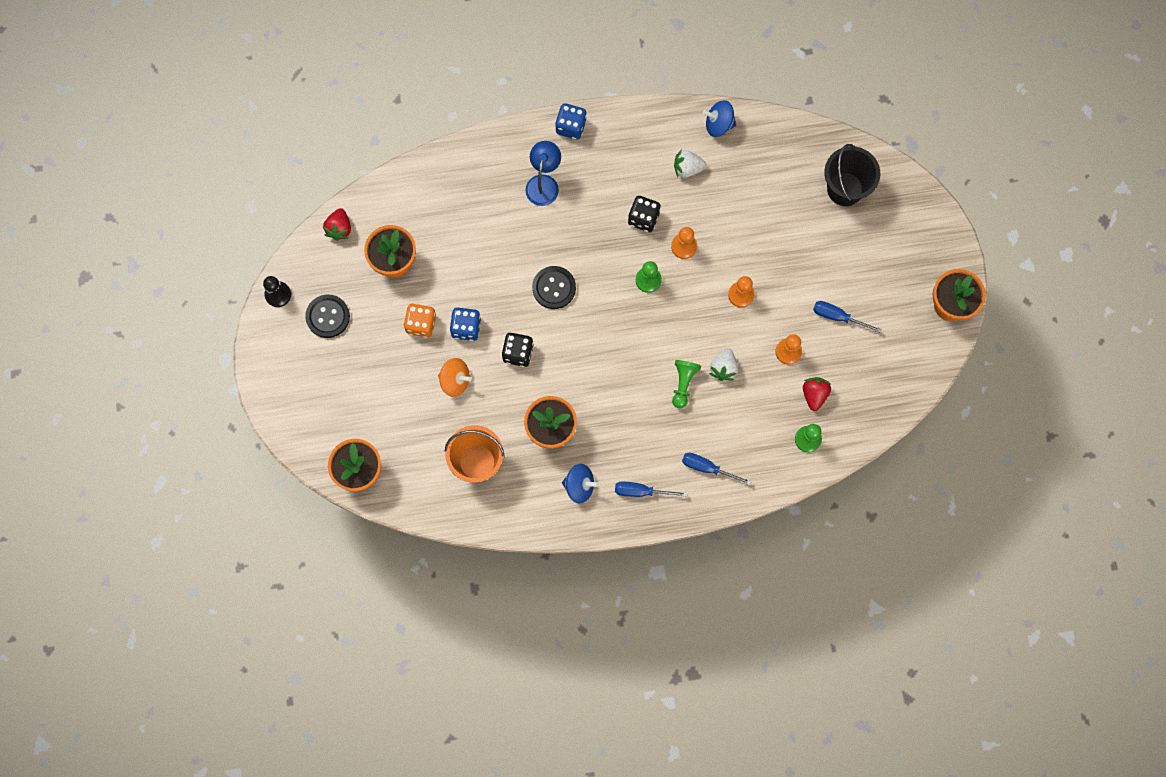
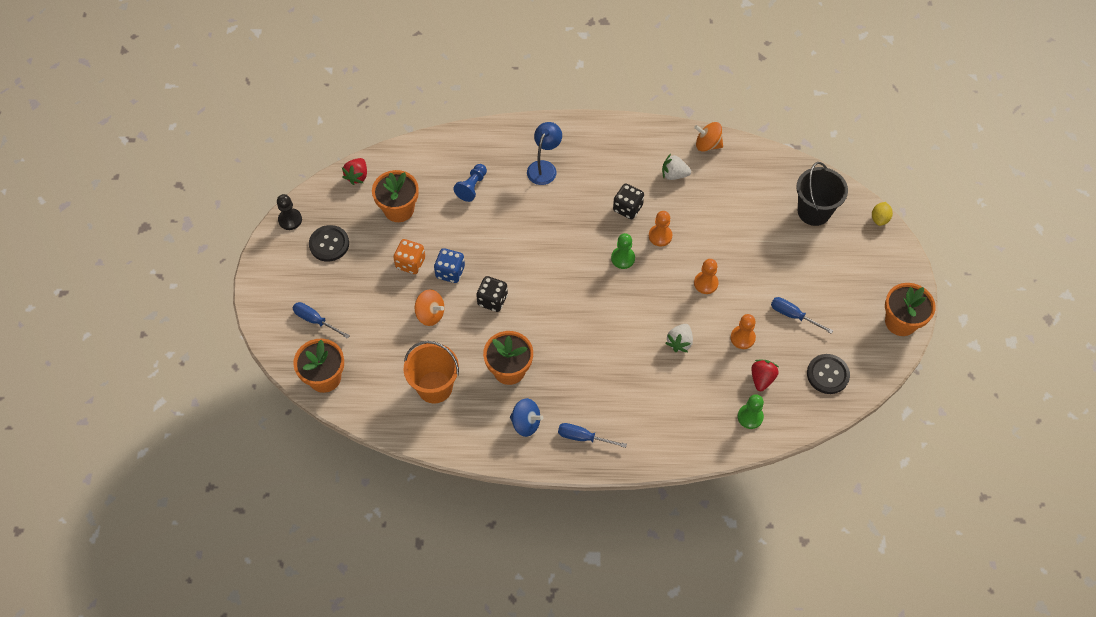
camera: 10 degrees right, 15 degrees down
black button [532,266,576,309] -> black button moved to [807,354,850,394]
blue dice [555,103,587,140] -> none
green pawn [672,360,701,409] -> none
blue screwdriver [682,453,752,485] -> blue screwdriver moved to [293,302,350,339]
blue spinning top [703,100,736,137] -> orange spinning top [694,122,723,152]
none -> blue pawn [453,164,487,202]
none -> yellow lemon [872,202,893,226]

